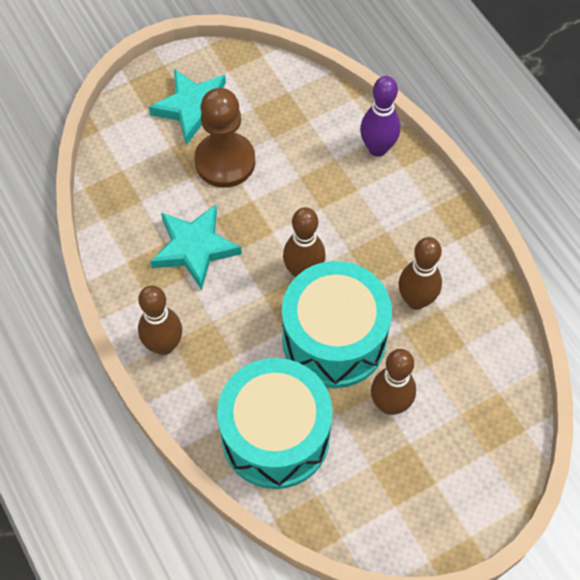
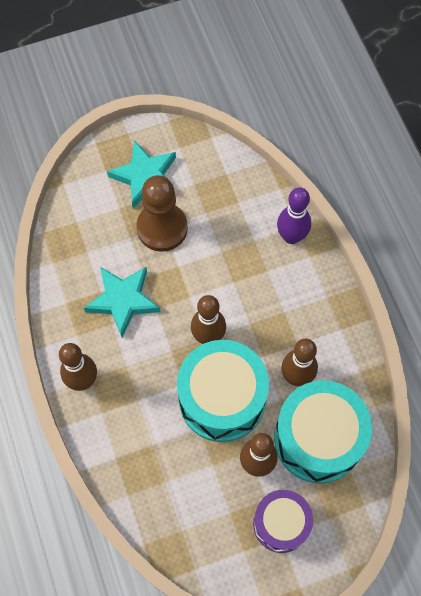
camera: 10 degrees right, 5 degrees up
turquoise drum [217,358,333,489] -> turquoise drum moved to [274,380,372,484]
none -> purple drum [253,490,313,553]

